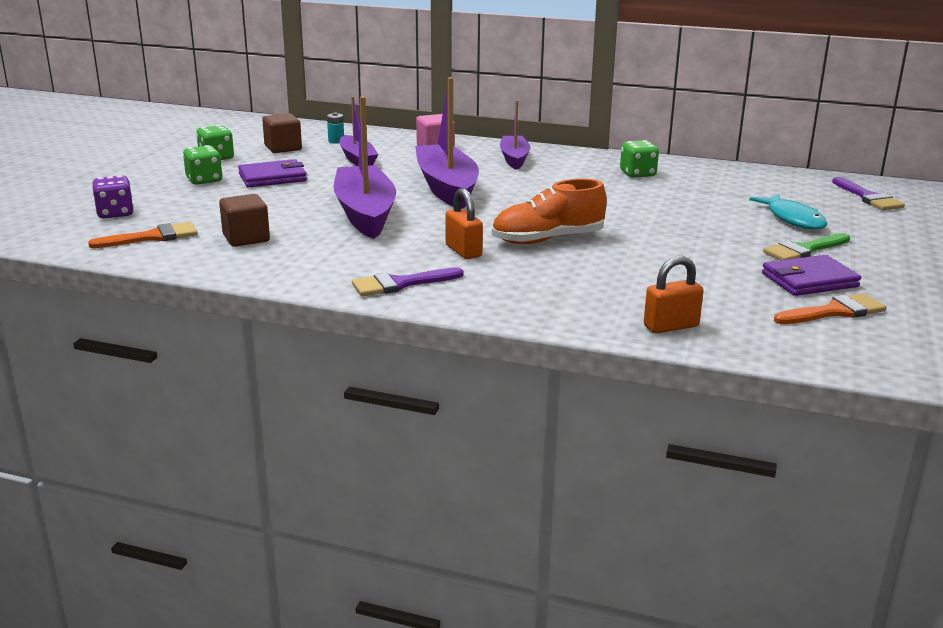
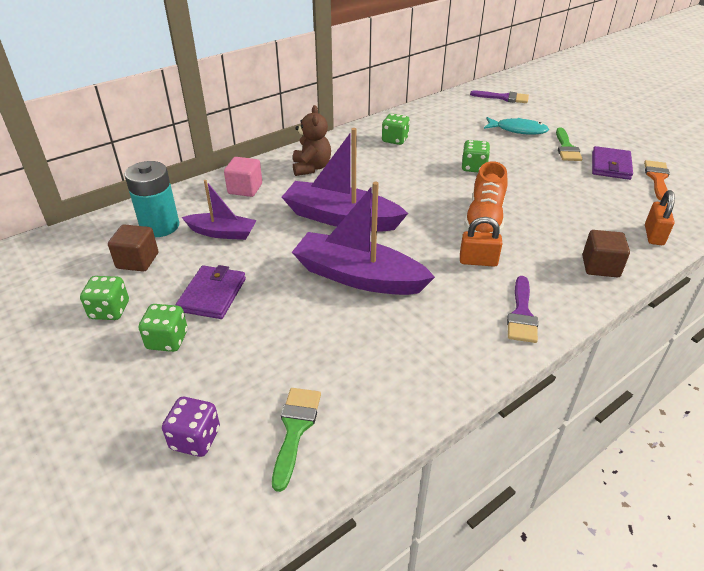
camera: 55 degrees left, 15 degrees up
orange brush [88,222,198,248] -> green brush [272,388,321,492]
brown cube [219,194,270,247] -> brown cube moved to [582,230,630,277]
turquoise battery [327,113,344,144] -> turquoise battery [124,161,179,237], size x2.37
purple boat [500,100,530,170] -> brown teddy bear [293,105,331,176]
none -> green dice [461,140,490,172]

